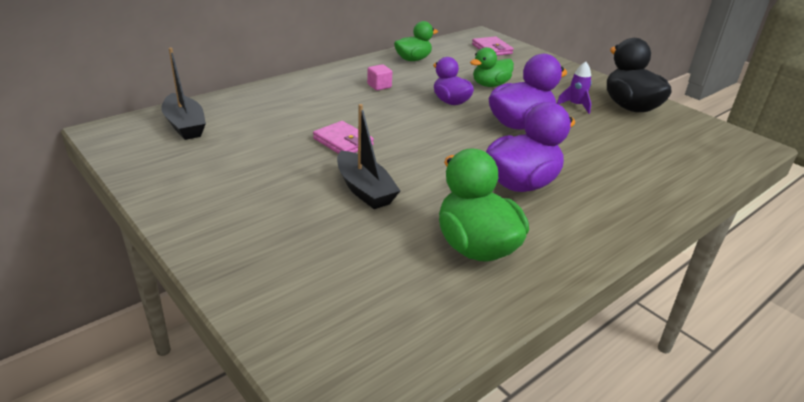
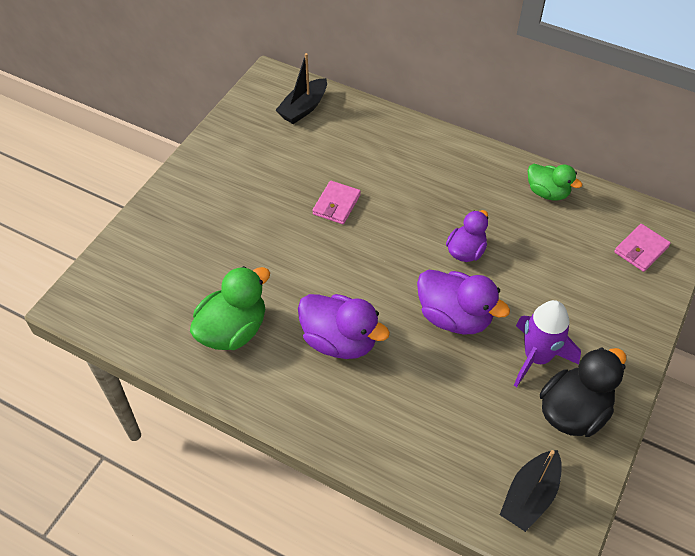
camera: 70 degrees right, 20 degrees up
black boat [337,104,400,209] -> black boat moved to [500,450,562,532]
pink cube [367,64,392,91] -> none
green duck [470,47,514,87] -> none
purple rocket [557,62,592,114] -> purple rocket [514,300,581,387], size x1.82

